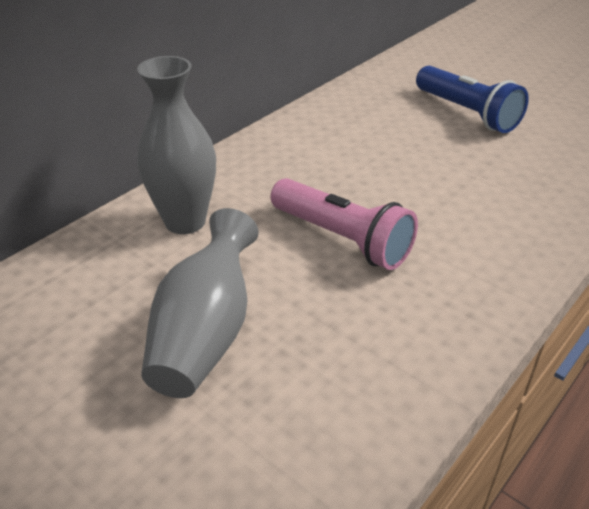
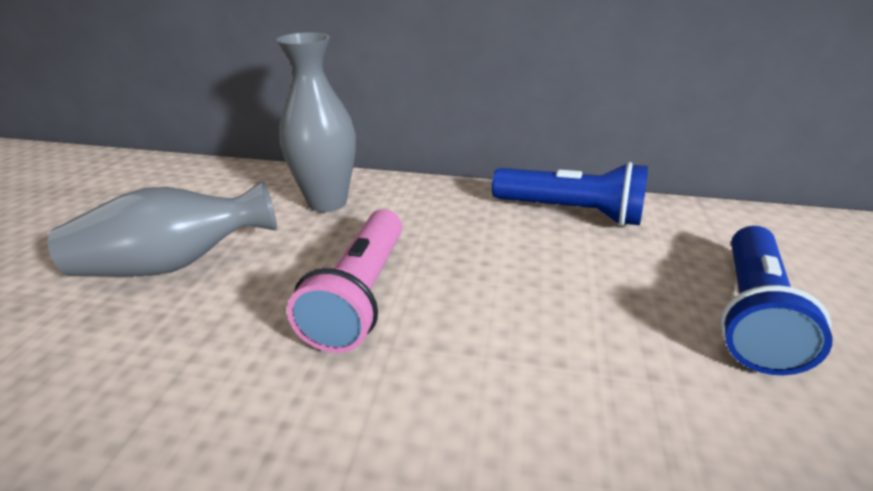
camera: 60 degrees right, 5 degrees down
none -> blue flashlight [492,162,648,226]

